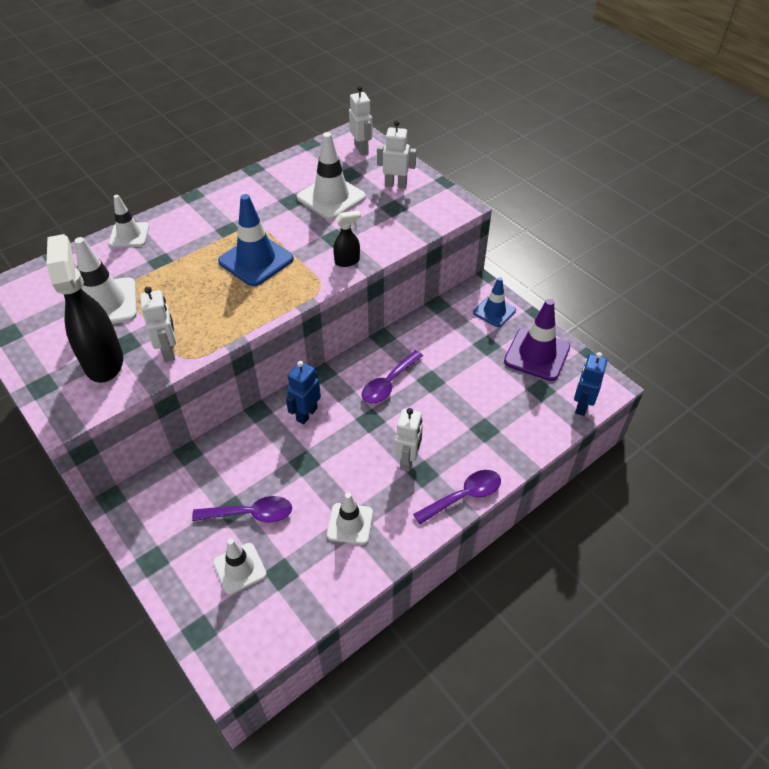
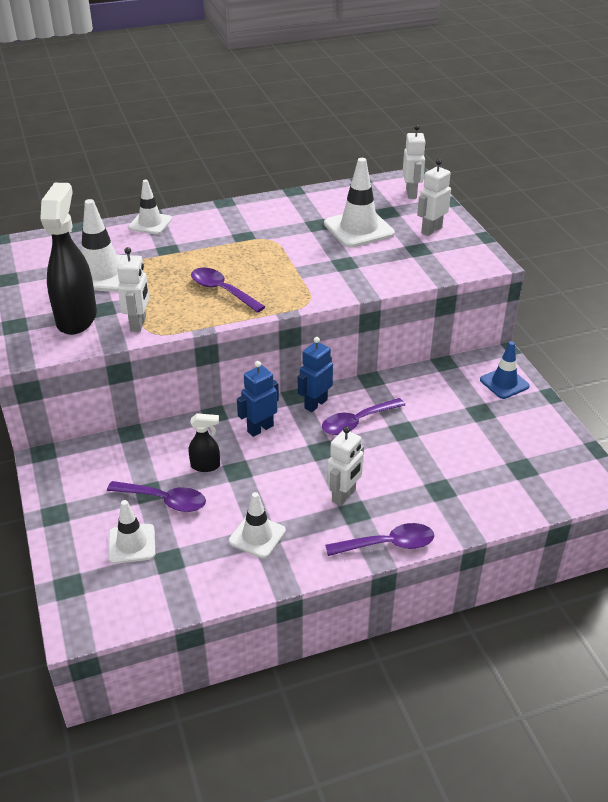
camera: 20 degrees right, 10 degrees down
blue traffic cone [218,194,294,286] -> none
black spray bottle [333,210,361,267] -> black spray bottle moved to [189,413,220,472]
white robot [377,120,416,188] -> white robot turned 75 degrees counterclockwise [417,159,451,236]
purple traffic cone [504,299,570,381] -> none
blue robot [574,352,607,416] -> blue robot moved to [298,337,333,412]
none -> purple spoon [191,268,266,313]

